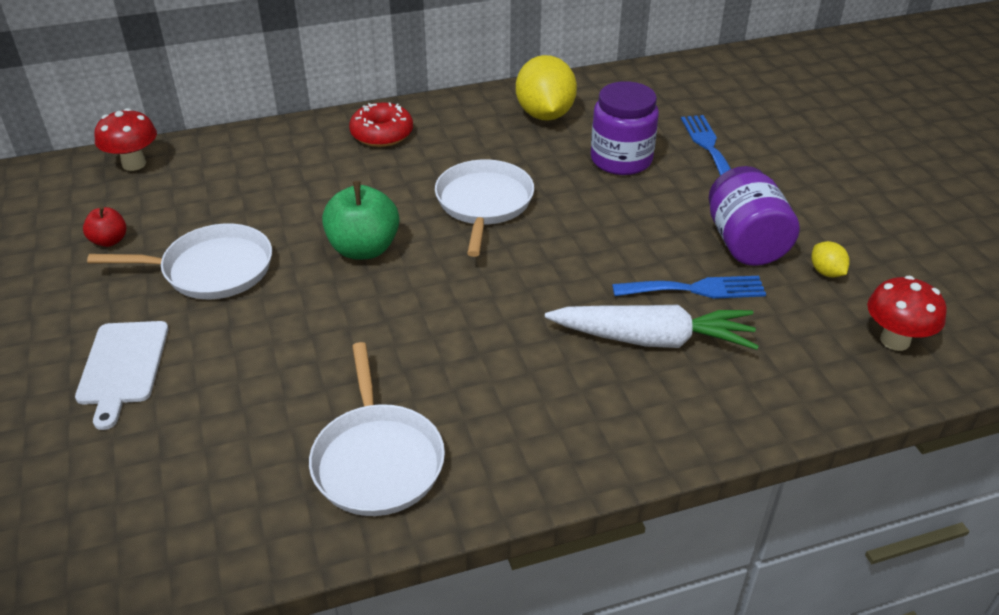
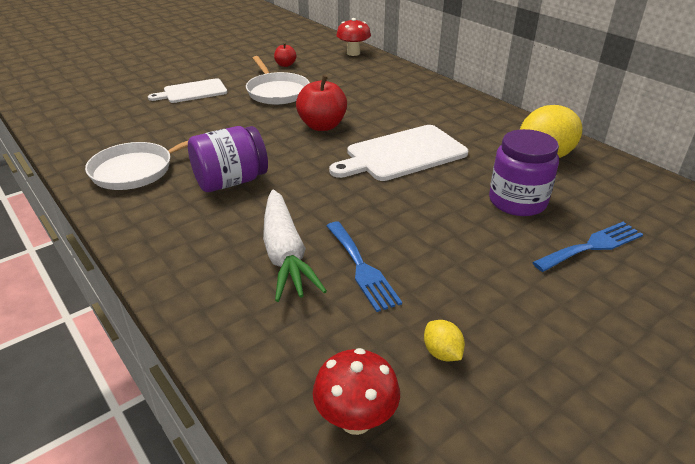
camera: 70 degrees right, 5 degrees down
green apple [322,181,399,260] -> red apple [296,75,347,131]
red donut [349,102,413,147] -> none
white pan [435,159,534,257] -> white cutting board [329,125,468,181]
purple jar [708,166,800,266] -> purple jar moved to [188,126,268,192]
yellow lemon [811,241,850,277] -> yellow lemon turned 75 degrees counterclockwise [424,320,465,361]

